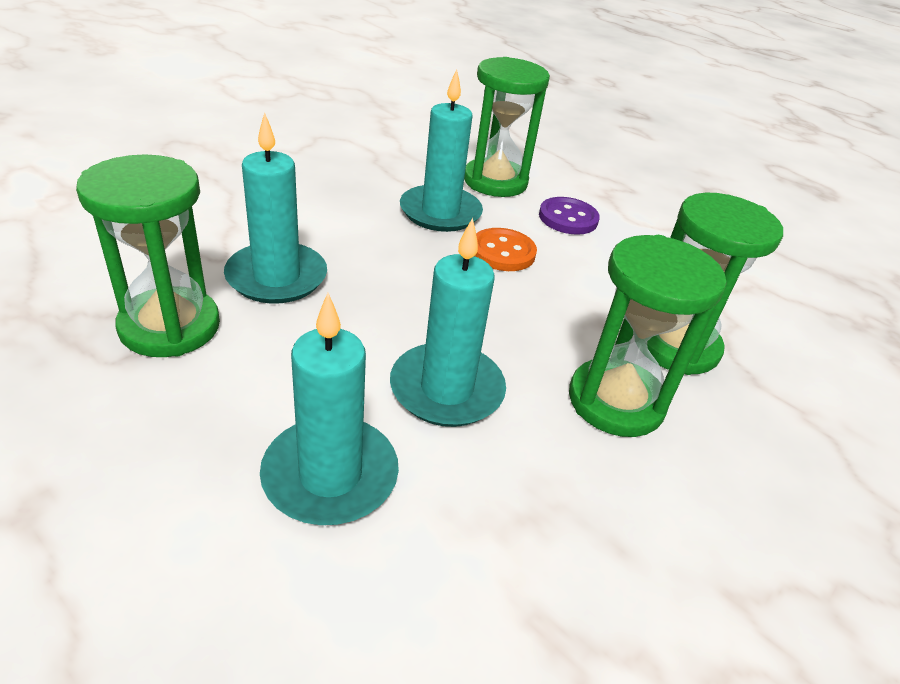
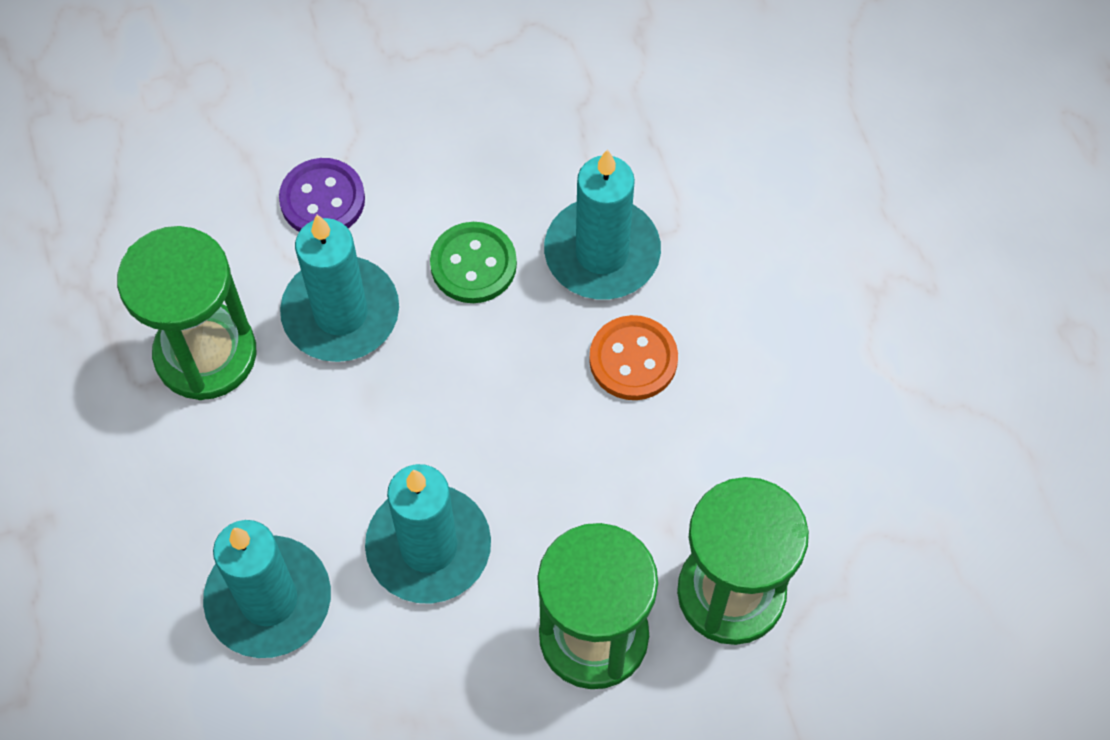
camera: 35 degrees right, 25 degrees up
green hourglass [464,57,550,197] -> none
purple button [539,197,600,235] -> purple button moved to [279,158,365,232]
none -> green button [430,222,517,303]

